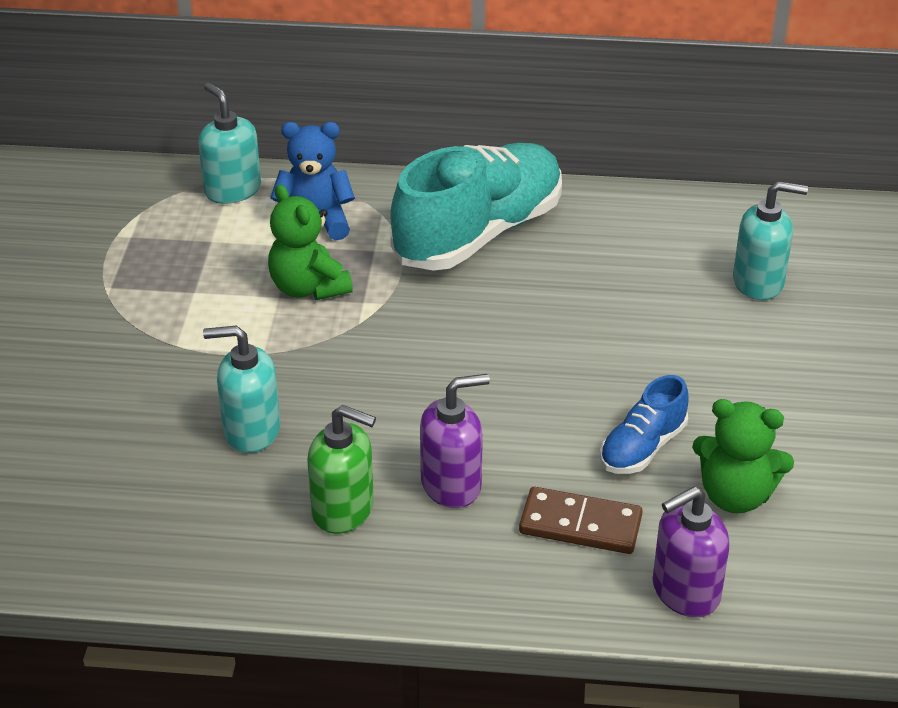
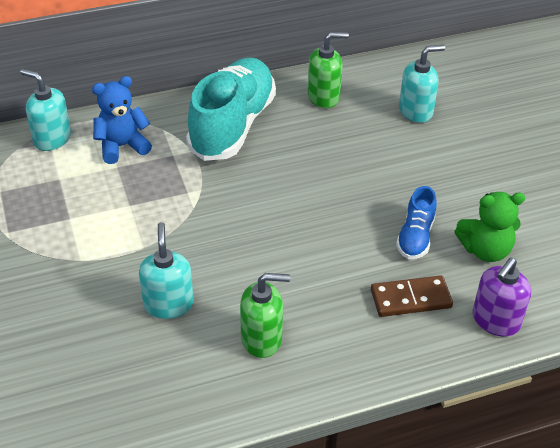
camera: 25 degrees left, 5 degrees up
turquoise soap dispenser [203,325,280,453] -> turquoise soap dispenser turned 105 degrees clockwise [139,222,193,319]
green teddy bear [268,184,353,300] -> none
purple soap dispenser [420,374,490,508] -> none
none -> green soap dispenser [308,32,349,108]

